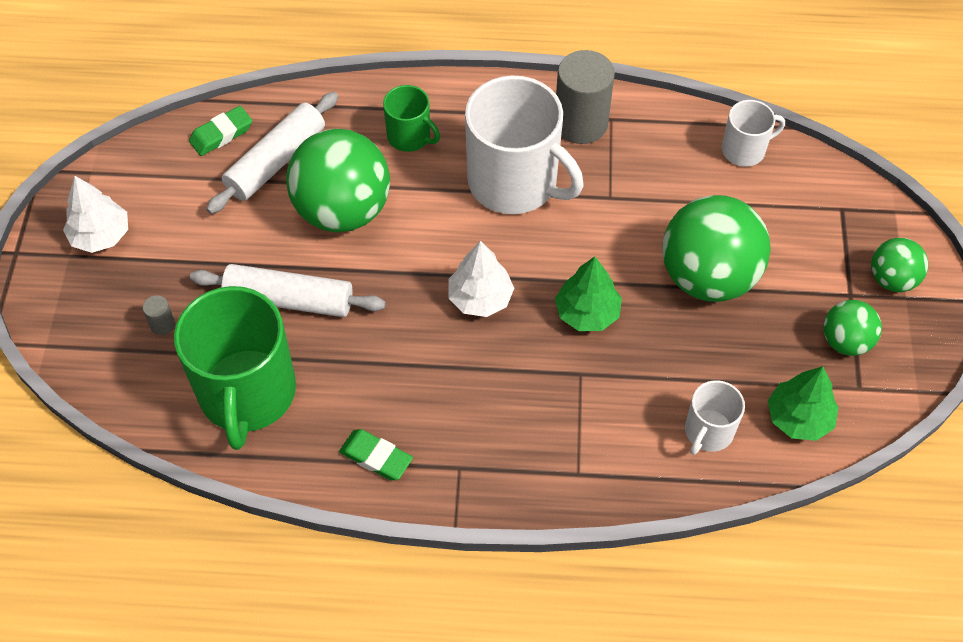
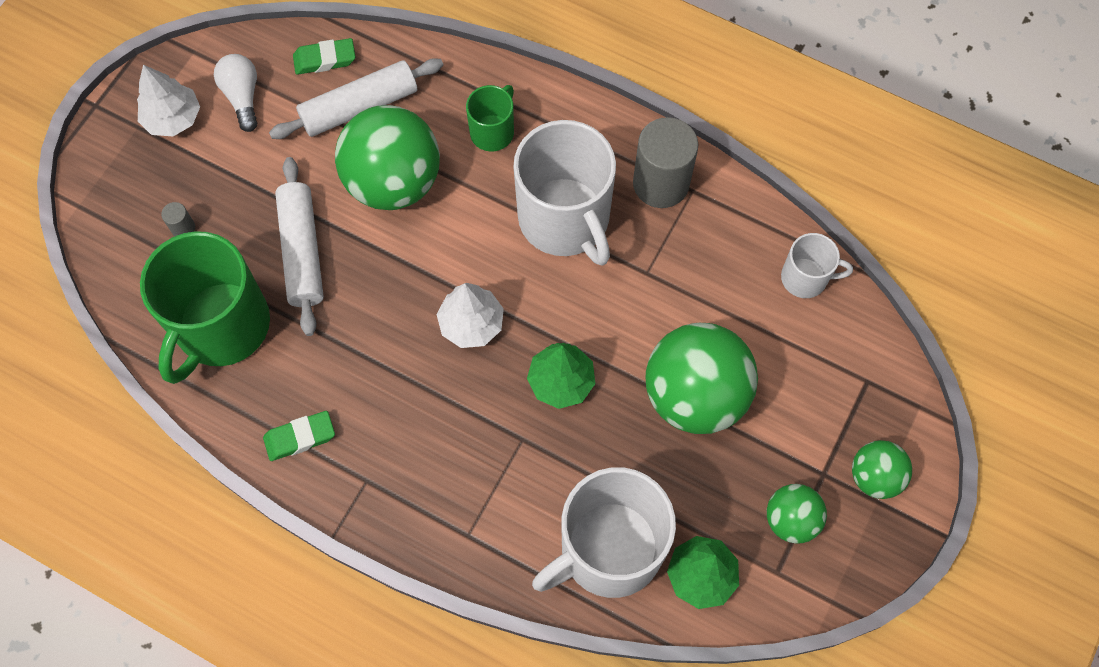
camera: 25 degrees right, 10 degrees up
white rolling pin [190,264,386,317] -> white rolling pin turned 45 degrees clockwise [275,157,324,336]
green eraser [339,429,413,480] -> green eraser turned 75 degrees counterclockwise [263,411,335,461]
green mug [383,85,440,152] -> green mug turned 120 degrees counterclockwise [466,85,514,151]
white mug [685,380,745,455] -> white mug [532,467,676,598], size x2.01
none -> white light bulb [214,54,257,132]

